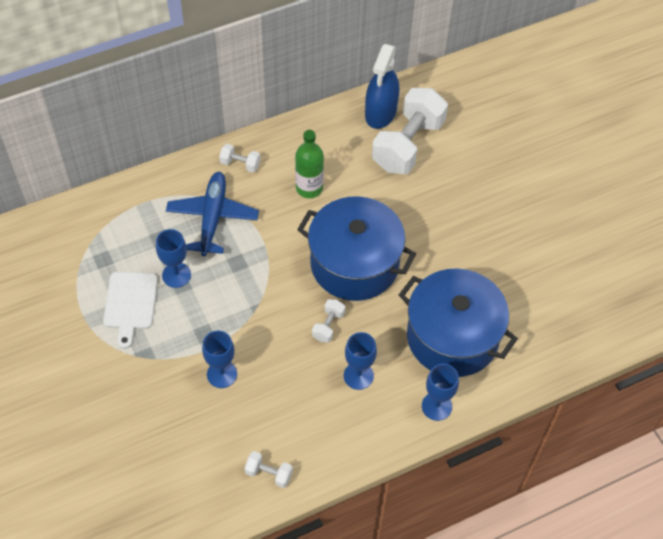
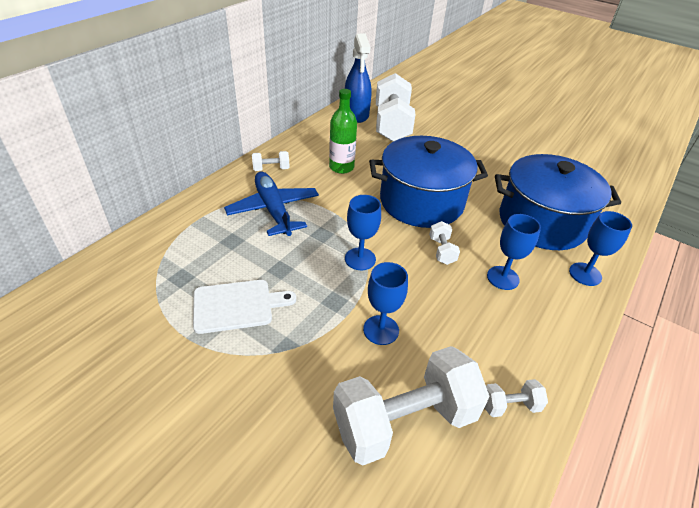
camera: 30 degrees left, 15 degrees down
white cutting board [103,272,158,349] -> white cutting board turned 75 degrees counterclockwise [193,280,296,334]
blue goblet [156,229,191,288] -> blue goblet moved to [345,195,381,270]
none -> white dumbbell [333,346,489,465]

